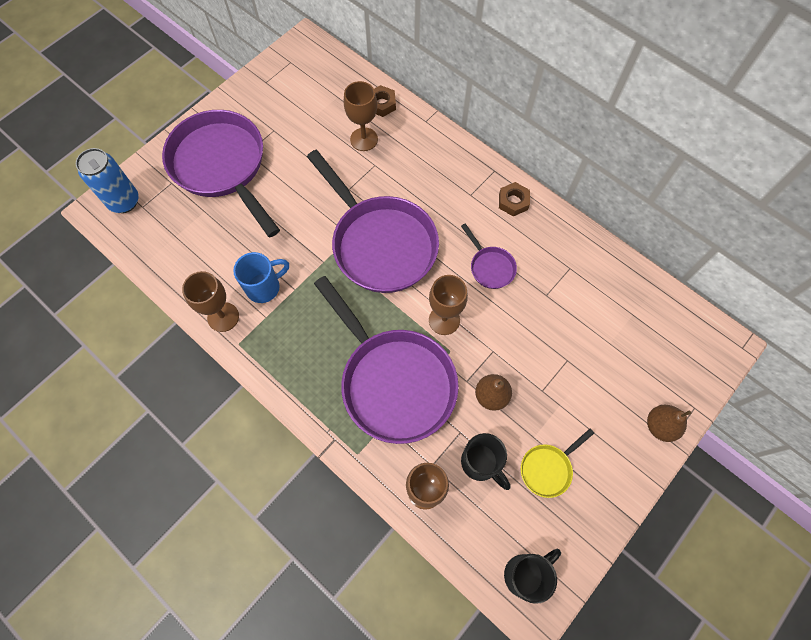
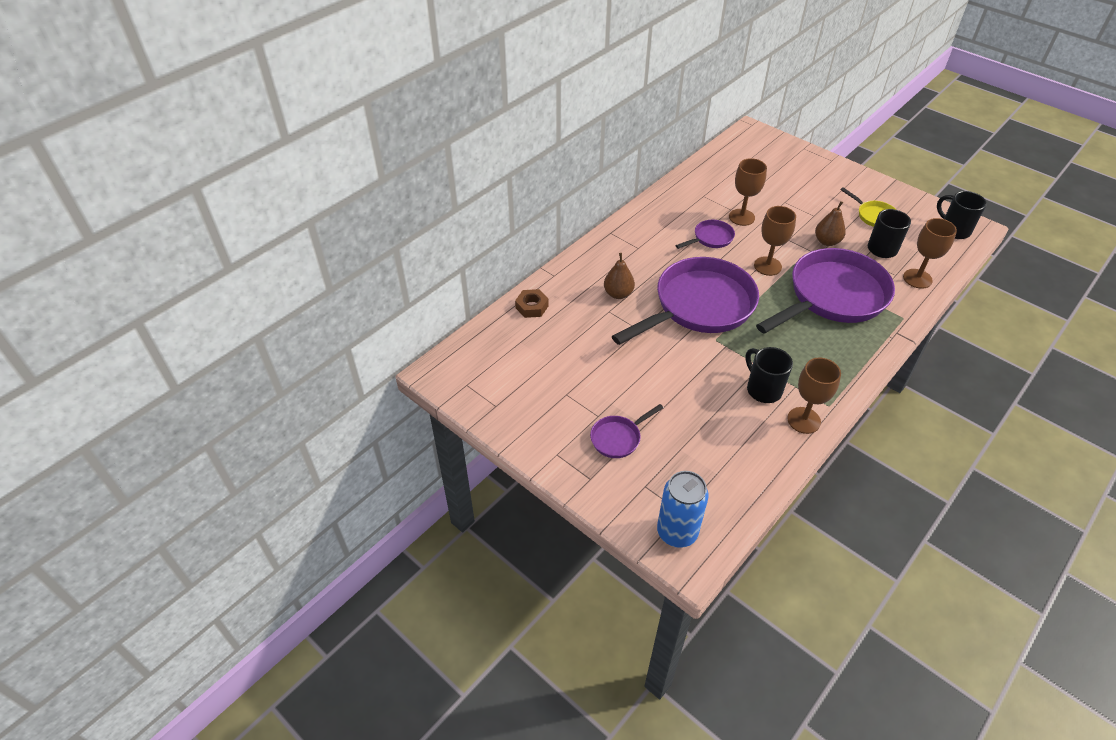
camera: 90 degrees left, 20 degrees down
purple pan [162,110,280,237] -> purple pan [590,404,663,458], size x0.43
blue mug [233,252,289,303] -> black mug [745,347,793,403]
brown goblet [344,81,378,151] -> brown goblet moved to [729,158,767,226]
brown nut [499,182,530,216] -> none
brown pear [647,405,691,442] -> brown pear moved to [604,253,635,299]

